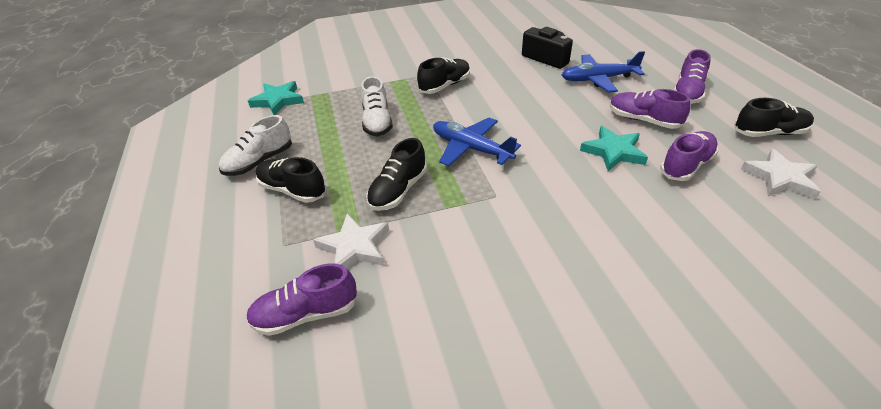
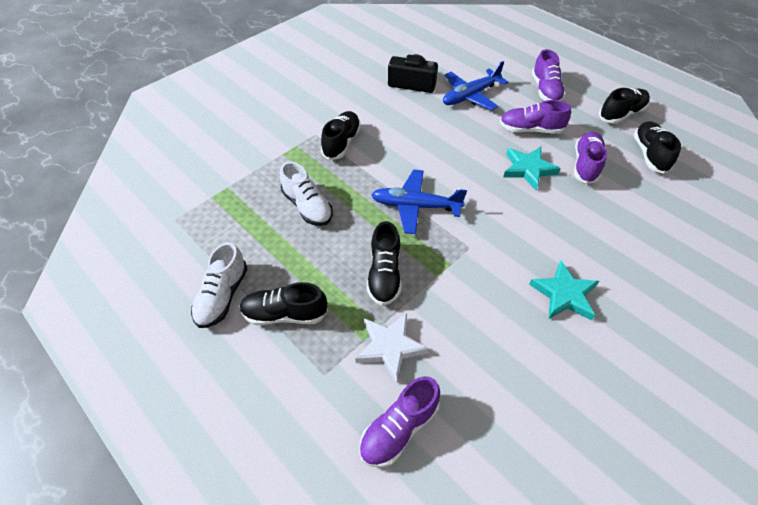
camera: 30 degrees left, 10 degrees up
turquoise star [248,81,304,115] -> turquoise star moved to [529,261,599,321]
white star [740,149,821,200] -> black shoe [633,121,681,174]

